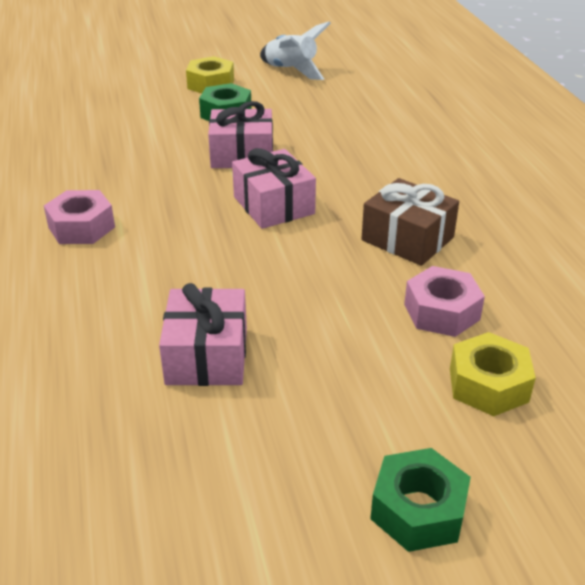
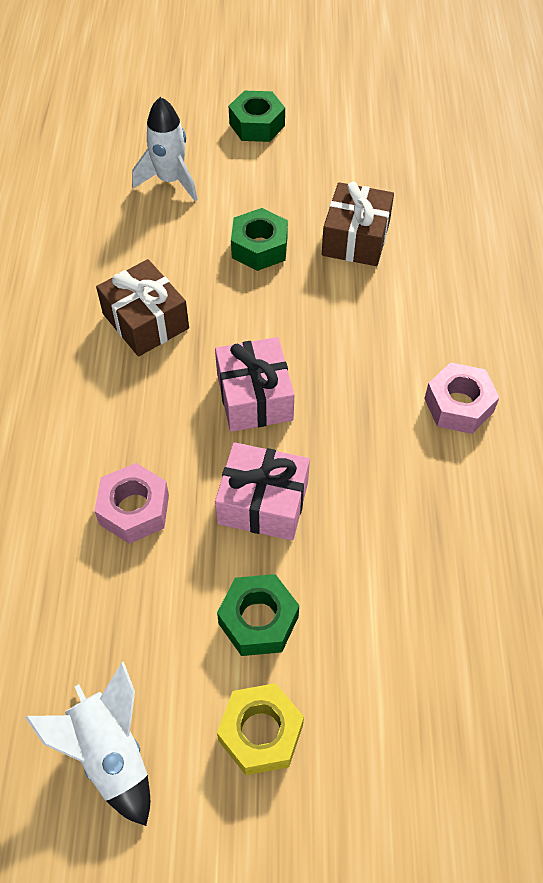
camera: 165 degrees left, 20 degrees up
pink gift [159,283,247,386] -> brown gift [322,182,394,266]
pink nut [404,266,485,337] -> pink nut moved to [95,463,169,544]
yellow nut [450,332,536,416] -> white rocket [132,97,198,201]
none -> green nut [231,208,288,271]

